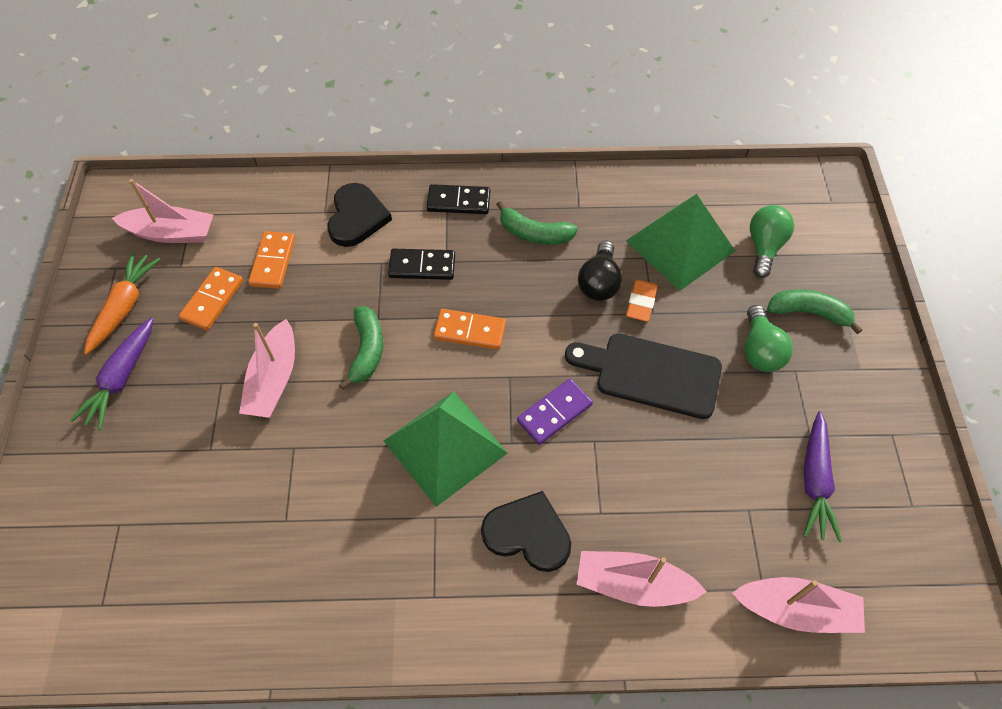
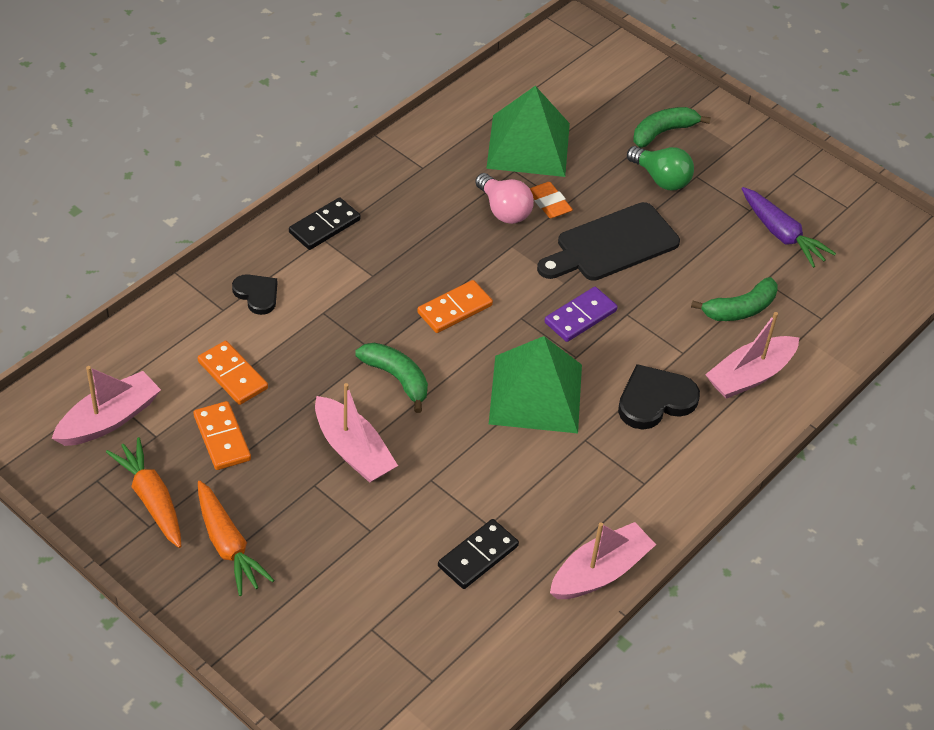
camera: 50 degrees left, 10 degrees down
purple carrot [70,318,153,430] -> orange carrot [198,481,274,596]
black heart [327,183,392,247] -> black heart [232,274,277,315], size x0.64
black domino [388,249,455,280] -> black domino moved to [438,519,519,589]
green banana [496,201,578,245] -> green banana moved to [691,277,778,321]
purple domino [517,379,593,445] -> purple domino turned 45 degrees clockwise [545,287,618,342]
black light bulb [578,240,622,301] -> pink light bulb [475,173,534,224]
pink boat [732,577,865,633] -> pink boat moved to [550,522,656,599]
green light bulb [750,205,794,278] -> none

